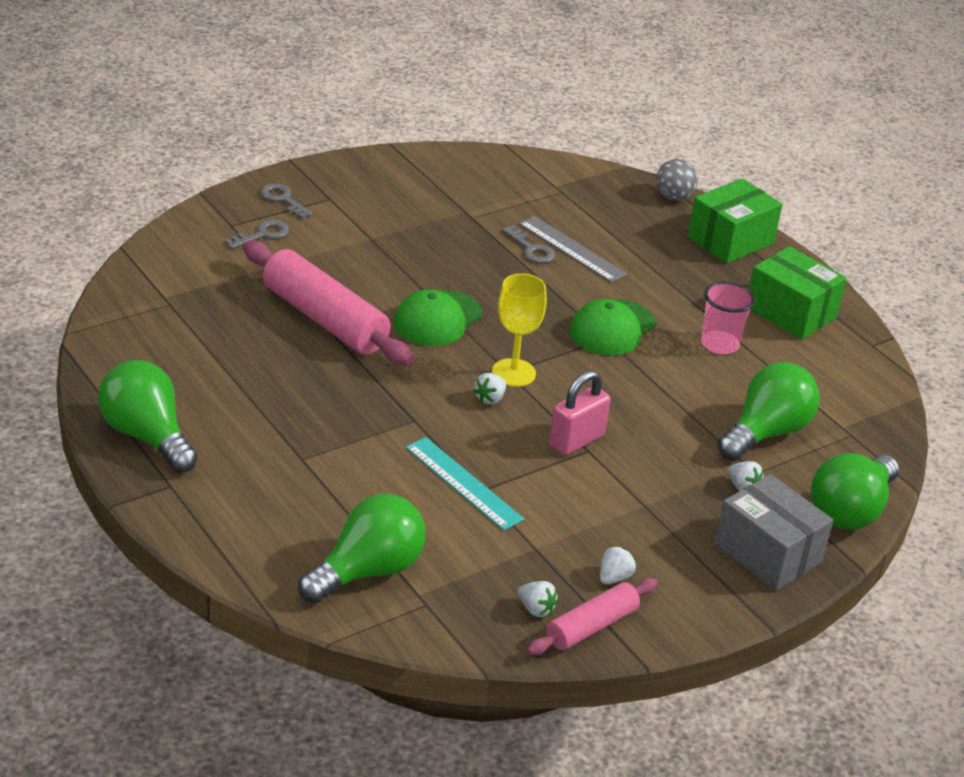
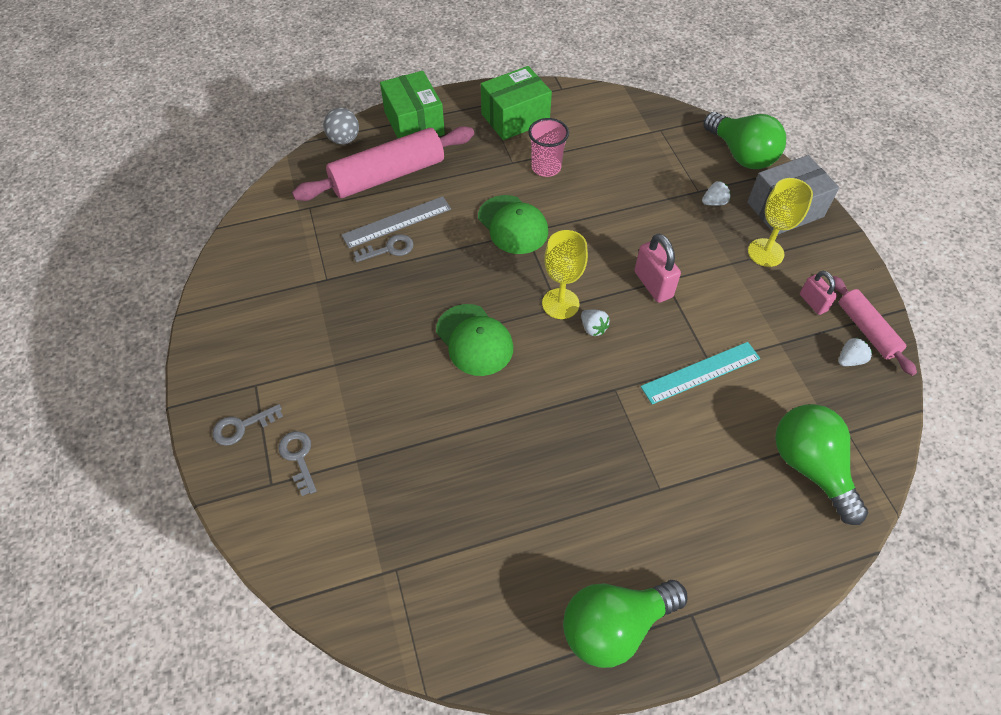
camera: 70 degrees left, 20 degrees up
pink rolling pin [243,241,414,366] -> pink rolling pin moved to [292,126,474,201]
white strawberry [600,546,636,584] -> pink padlock [800,271,837,315]
green light bulb [717,362,820,461] -> none
none -> yellow goblet [748,178,813,267]

